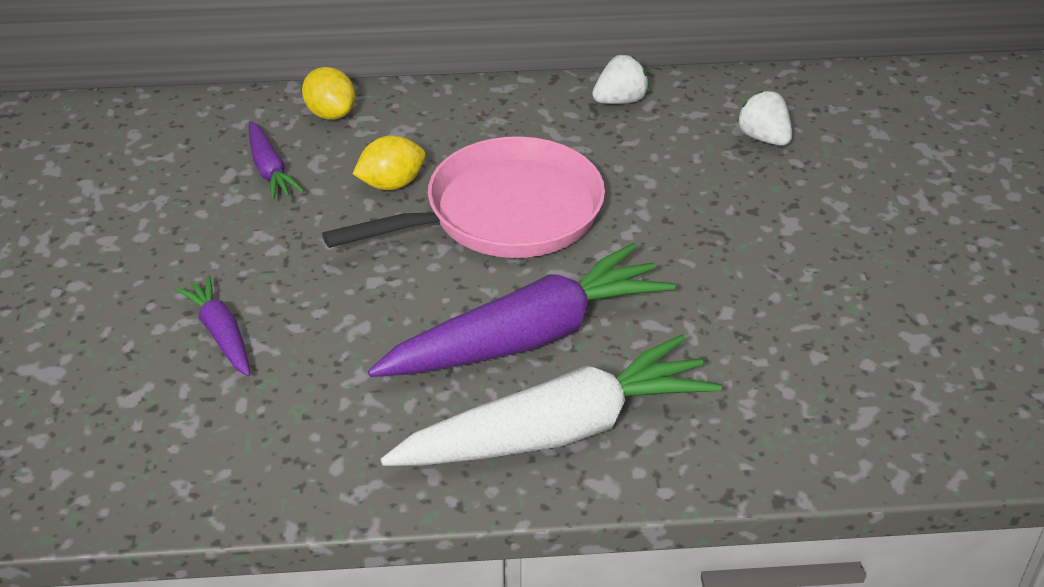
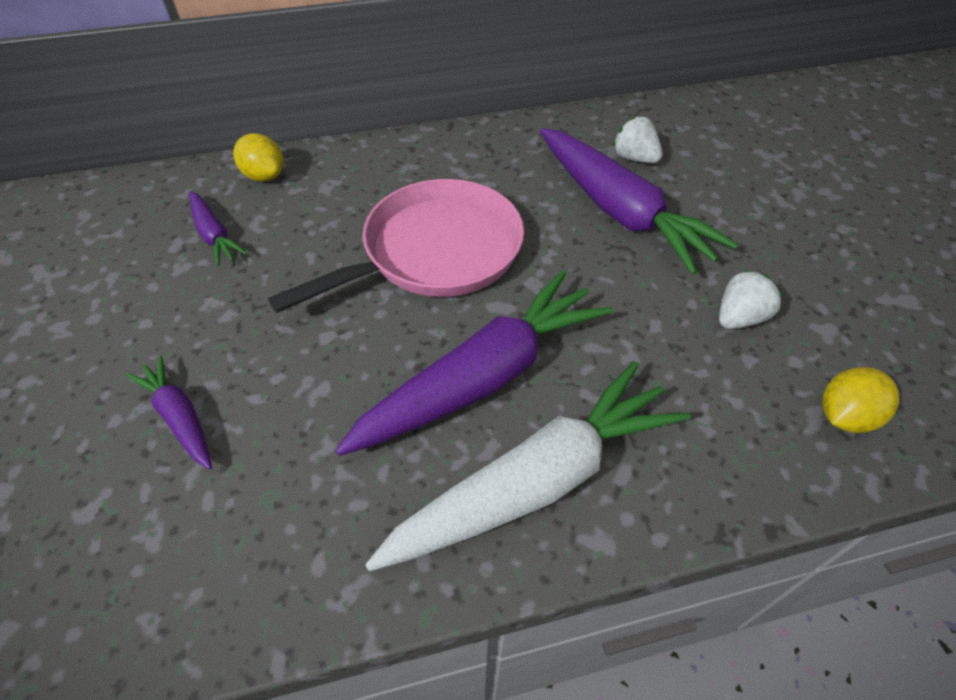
camera: 10 degrees left, 10 degrees up
yellow lemon [353,135,426,190] -> yellow lemon moved to [822,367,899,433]
white strawberry [592,55,649,104] -> white strawberry moved to [719,270,783,329]
none -> purple carrot [540,128,738,275]

